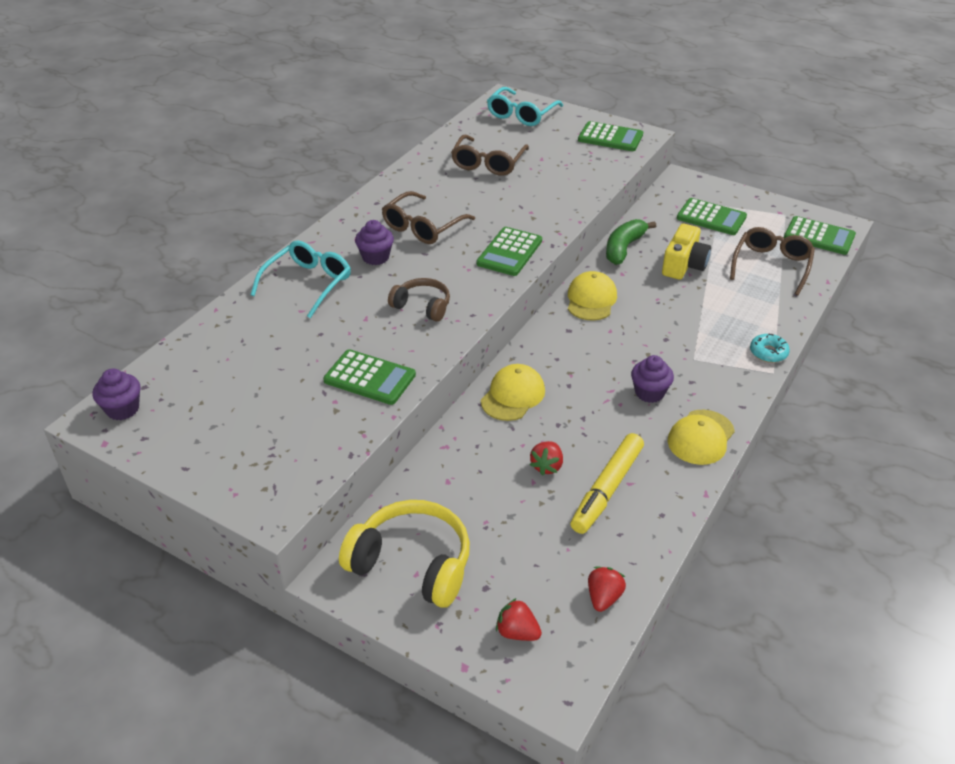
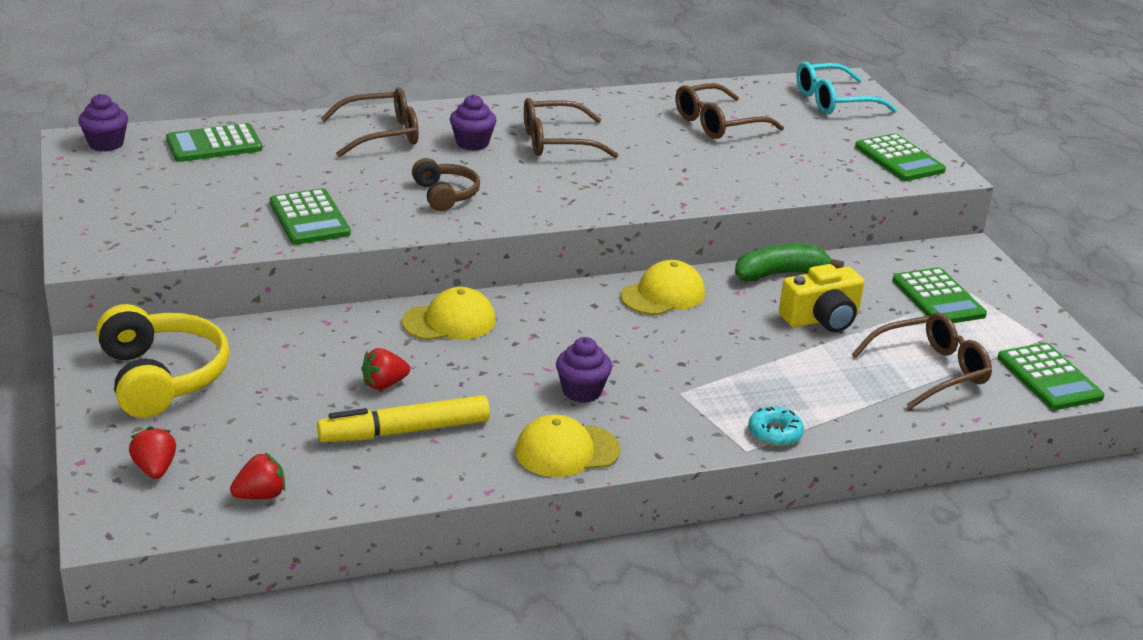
camera: 40 degrees right, 10 degrees down
turquoise glasses [250,241,351,318] -> brown glasses [321,88,419,157]
green calculator [476,227,542,276] -> green calculator moved to [166,123,262,162]

